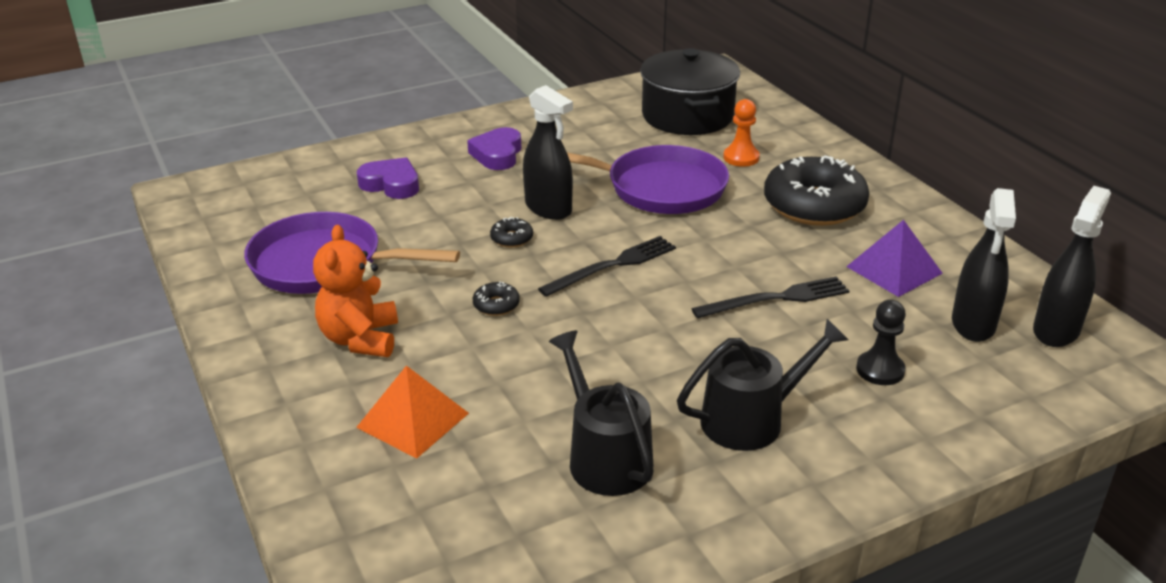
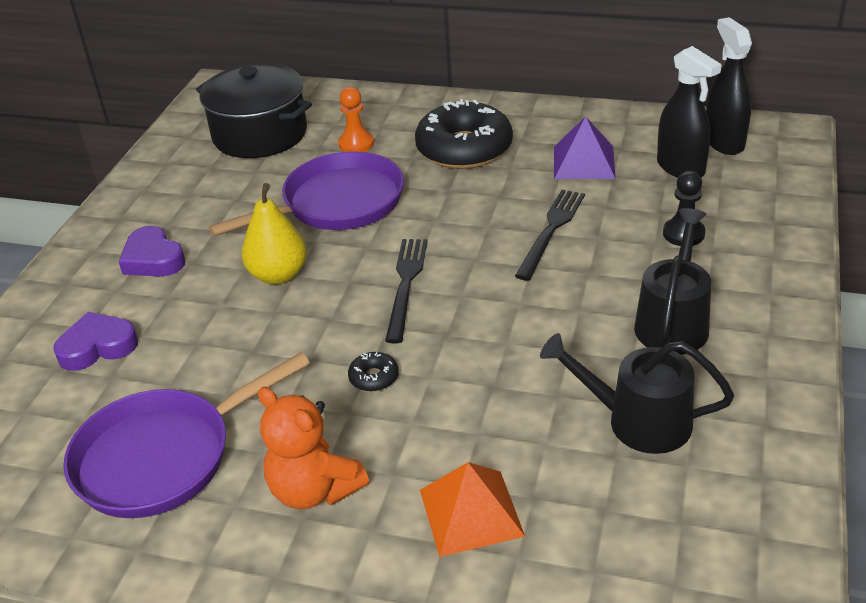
camera: 45 degrees left, 5 degrees up
black donut [490,217,533,248] -> none
black spray bottle [523,85,573,220] -> yellow pear [241,183,307,284]

